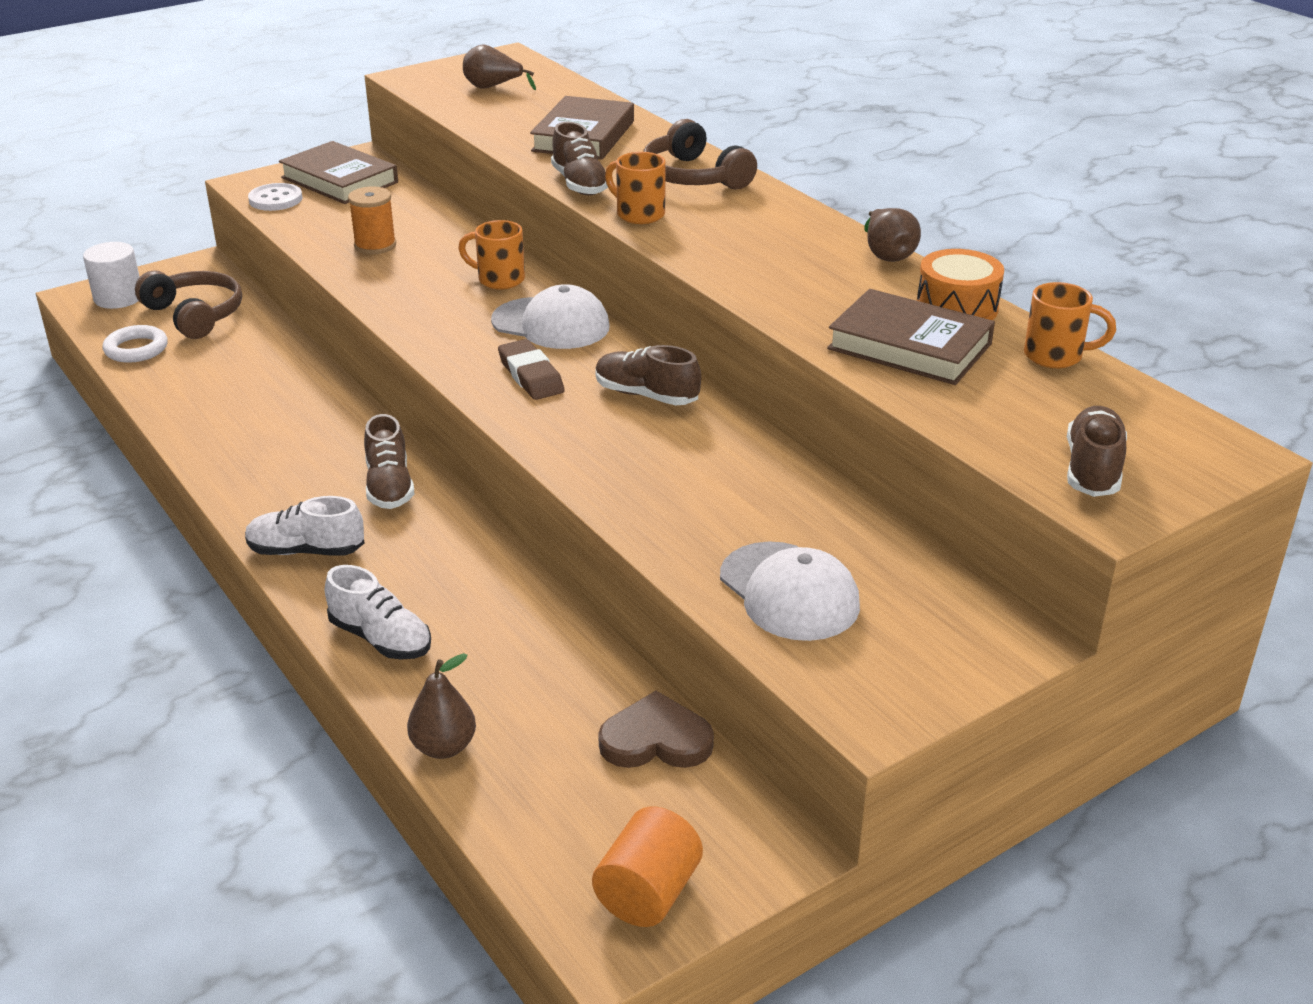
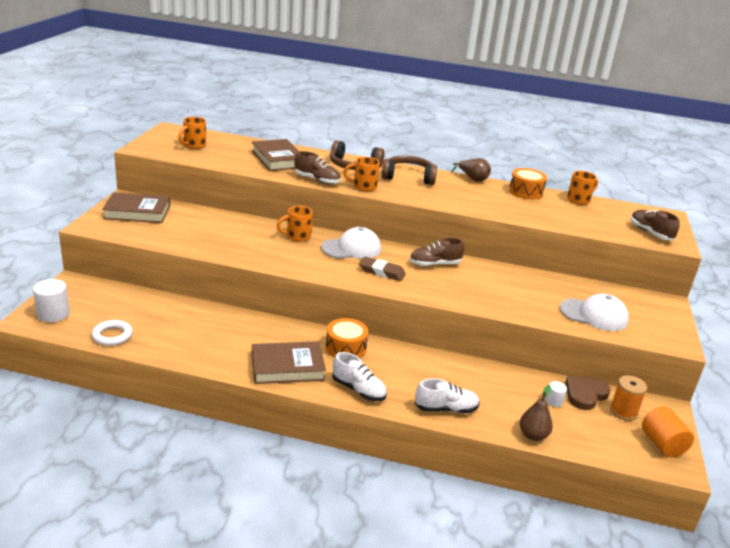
camera: 45 degrees left, 5 degrees down
brown headphones [135,270,242,339] -> brown headphones moved to [382,156,437,185]
white shoe [245,496,364,556] -> white shoe turned 105 degrees counterclockwise [332,352,387,401]
white button [248,183,303,211] -> none
orange spool [348,186,396,254] -> orange spool moved to [610,375,647,421]
brown shoe [364,414,414,509] -> orange drum [326,318,368,358]
brown pear [463,44,536,90] -> orange mug [178,117,206,149]
brown book [827,289,995,385] -> brown book moved to [252,341,326,384]
none -> white cylinder [545,381,567,407]

